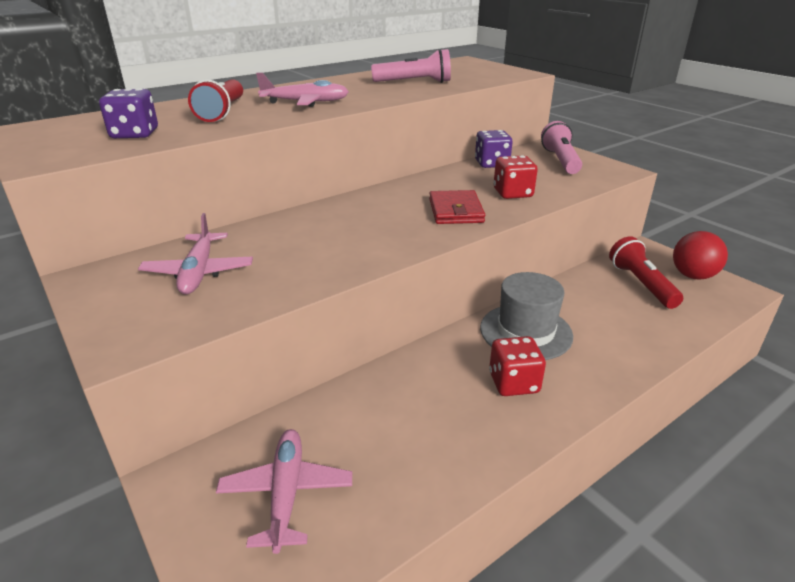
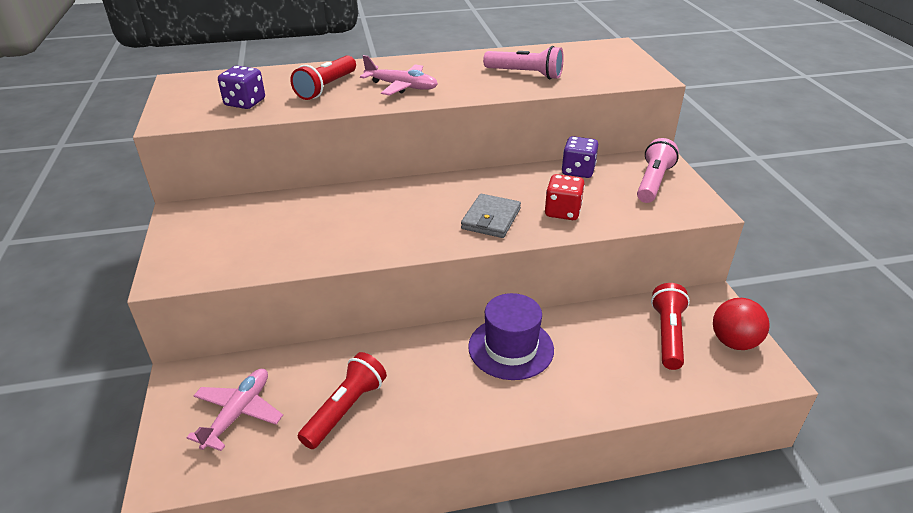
camera: 25 degrees right, 5 degrees up
pink plane [138,213,253,294] -> none
red wallet [429,190,485,224] -> grey wallet [461,194,521,238]
grey hat [480,272,573,360] -> purple hat [468,293,554,380]
red dice [489,336,546,396] -> none
none -> red flashlight [298,352,387,449]

